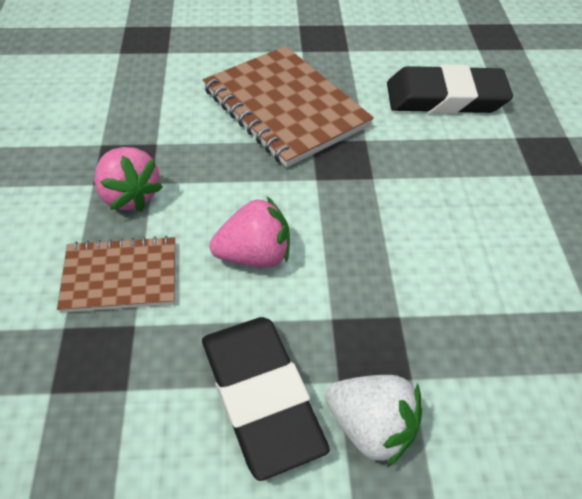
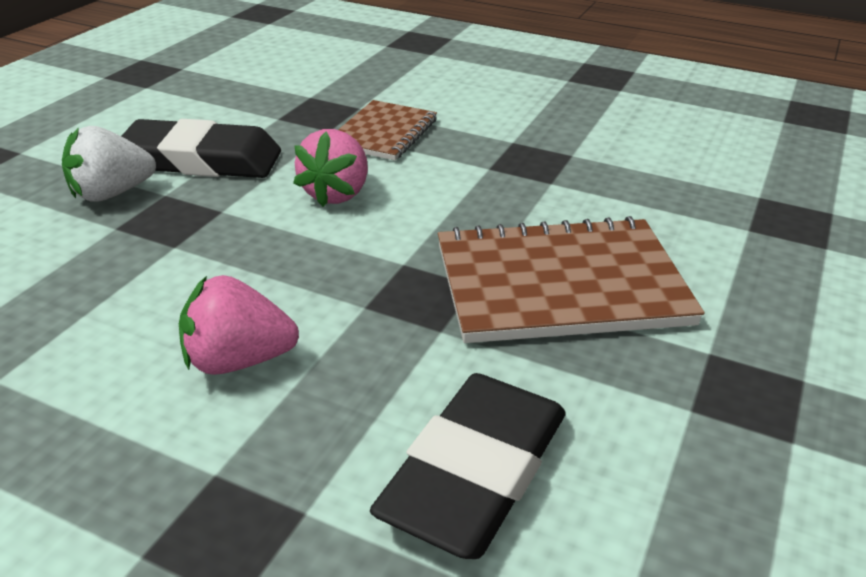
camera: 120 degrees right, 15 degrees down
pink strawberry [94,147,163,212] -> pink strawberry moved to [179,275,299,375]

